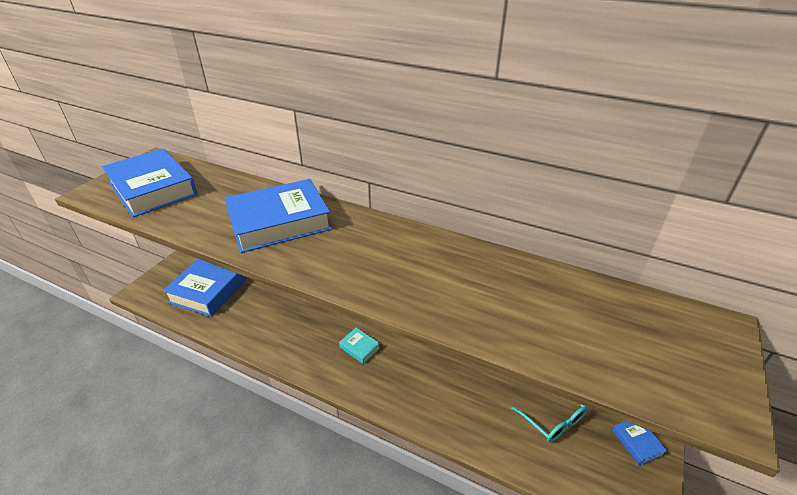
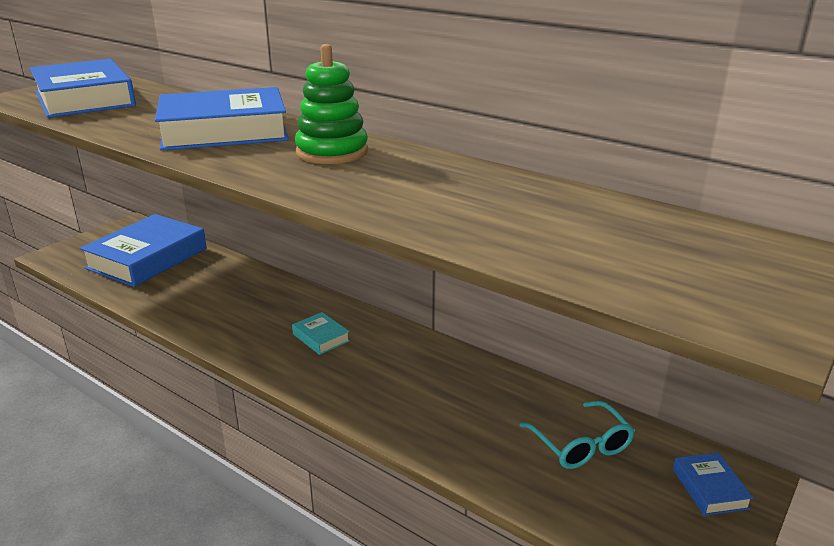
camera: 10 degrees right, 10 degrees down
none -> green stacking toy [295,44,368,164]

